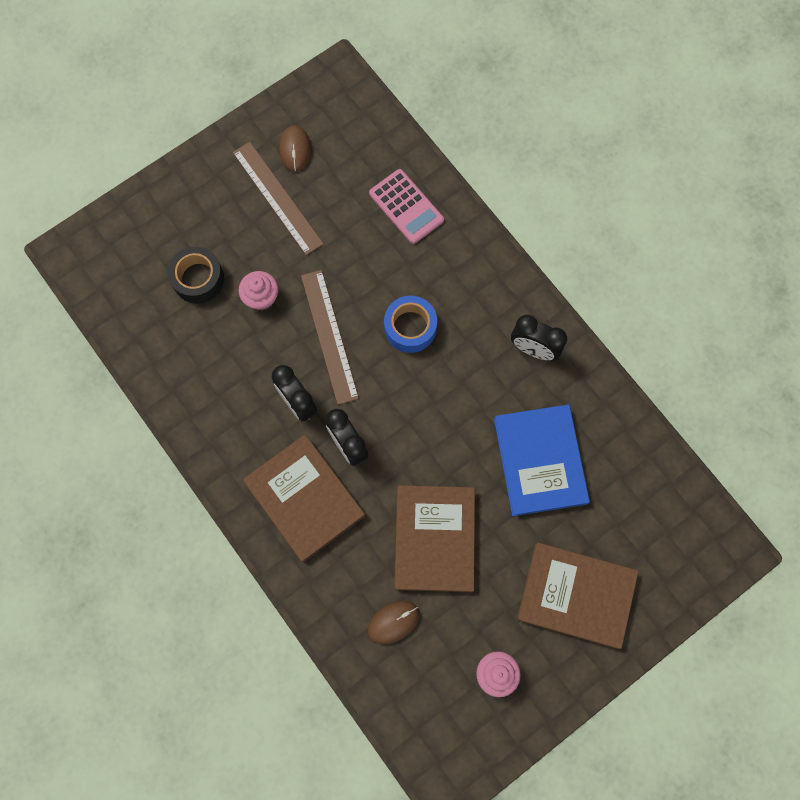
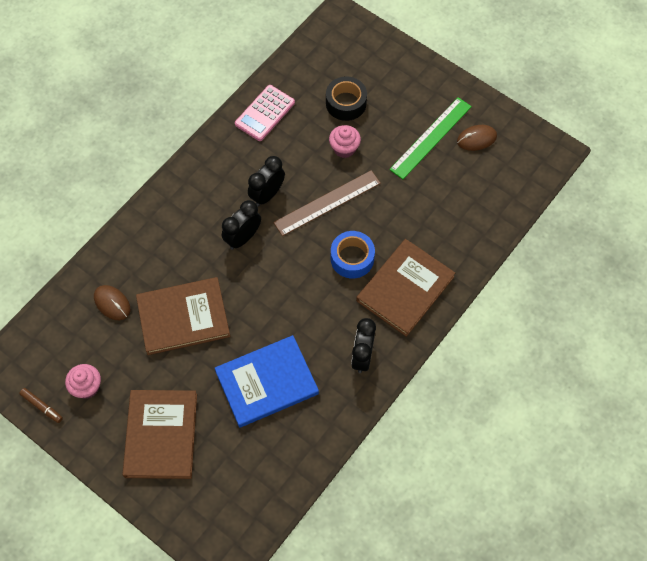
camera: 75 degrees right, 10 degrees down
brown ruler [233,142,324,255] -> green ruler [389,97,472,179]
brown book [243,435,365,562] -> brown book moved to [356,239,455,337]
pink calculator [369,169,444,244] -> pink calculator moved to [235,85,295,141]
none -> brown marker [19,388,63,423]

